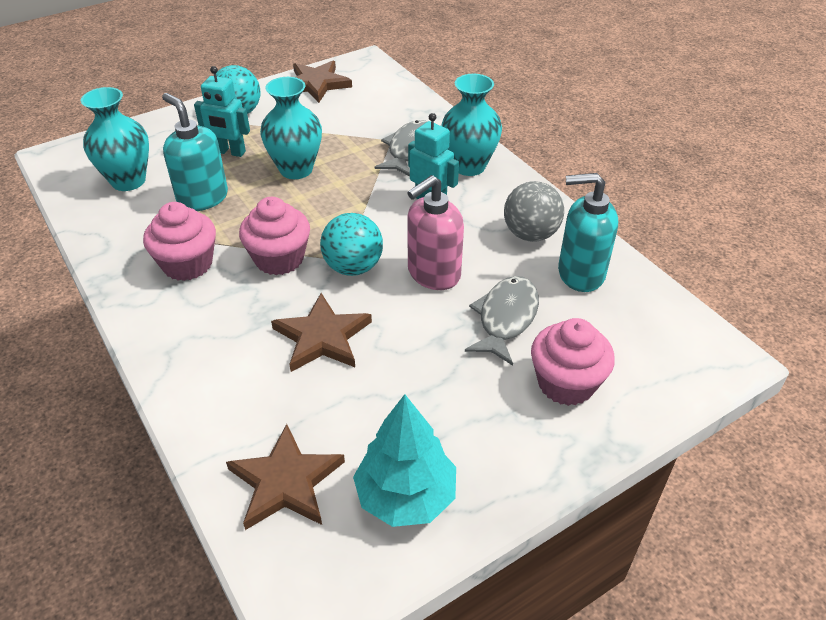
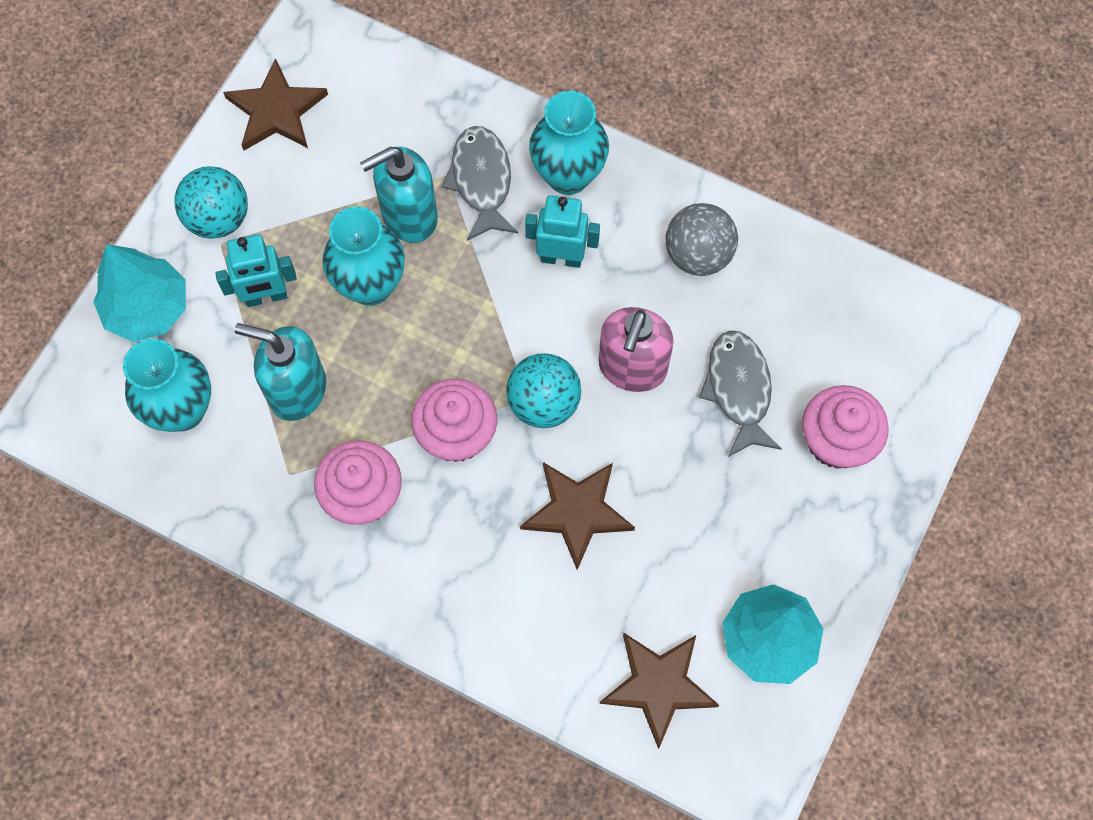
camera: 30 degrees left, 25 degrees up
turquoise soap dispenser [558,173,618,292] -> turquoise soap dispenser moved to [360,147,438,243]
none -> turquoise tree [93,244,186,342]

